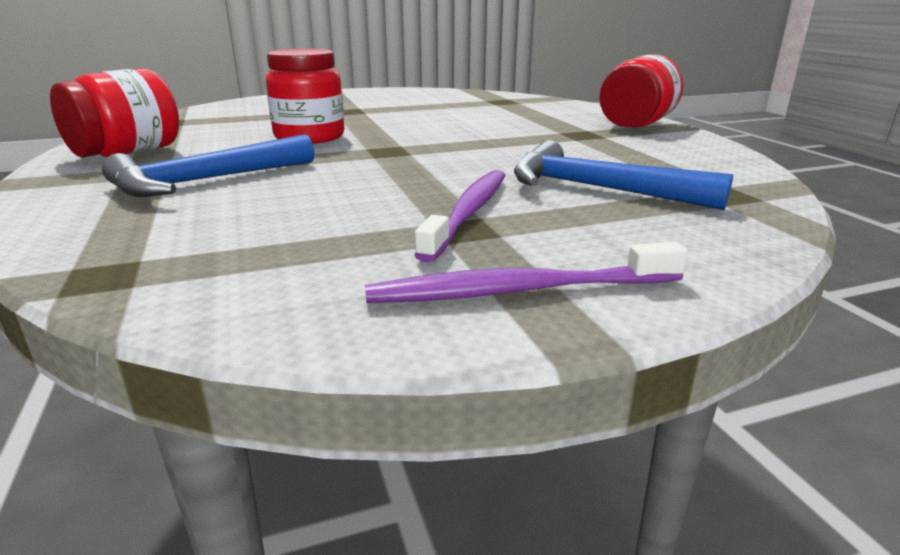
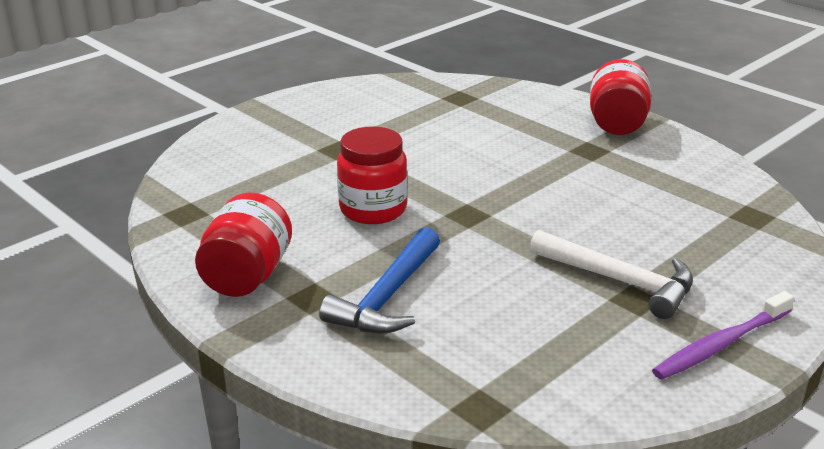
camera: 25 degrees left, 5 degrees up
purple toothbrush [414,170,505,262] -> white hammer [530,230,693,319]
blue hammer [514,140,733,210] -> none

